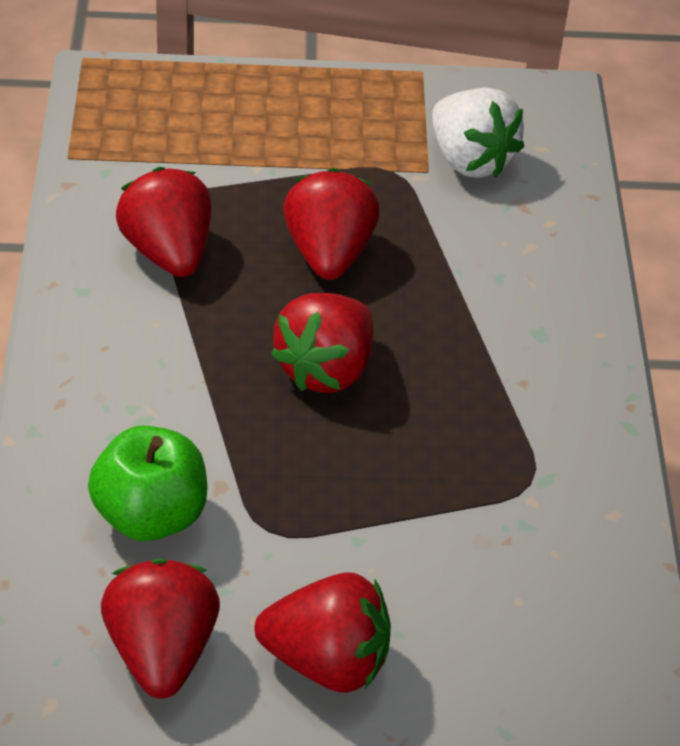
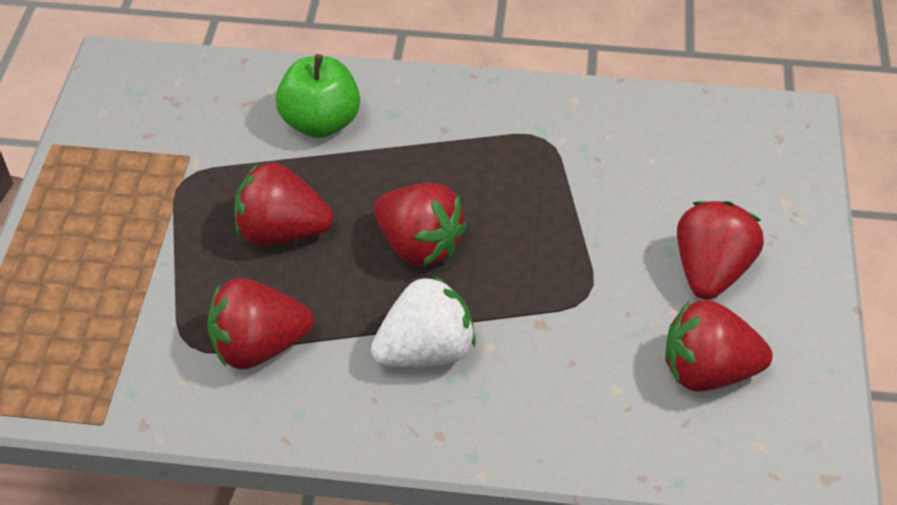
camera: 80 degrees left, 5 degrees up
green apple [88,425,208,541] -> green apple moved to [276,54,360,138]
white strawberry [432,88,524,178] -> white strawberry moved to [371,275,476,368]

